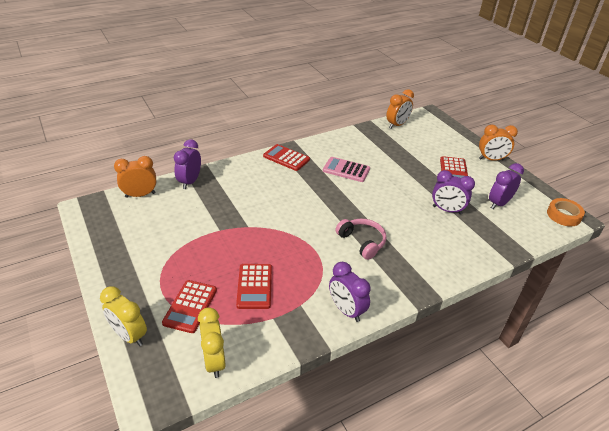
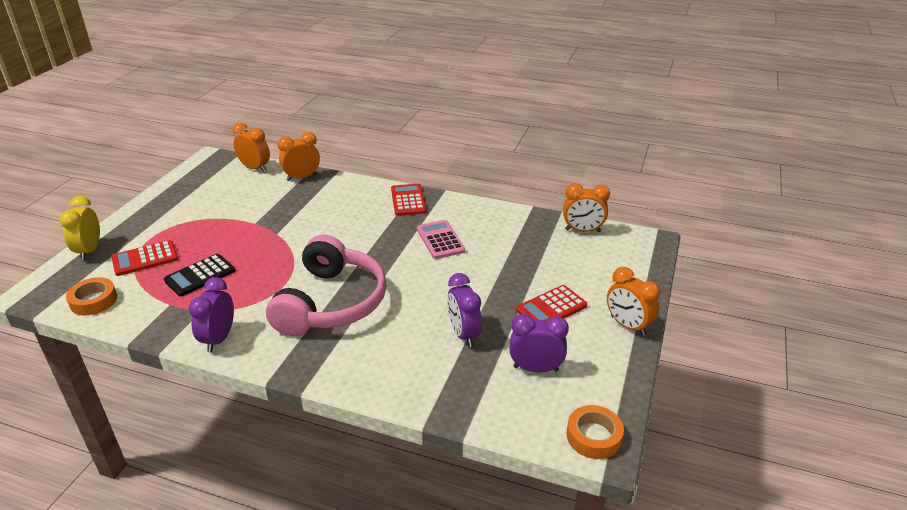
camera: 50 degrees right, 5 degrees down
purple clock [174,139,201,189] -> orange clock [277,132,320,181]
yellow clock [198,307,226,378] -> orange tape [66,277,117,315]
red calculator [236,264,272,309] -> black calculator [164,254,235,297]
pink headphones [335,219,386,260] -> pink headphones [266,235,387,336], size x1.94

